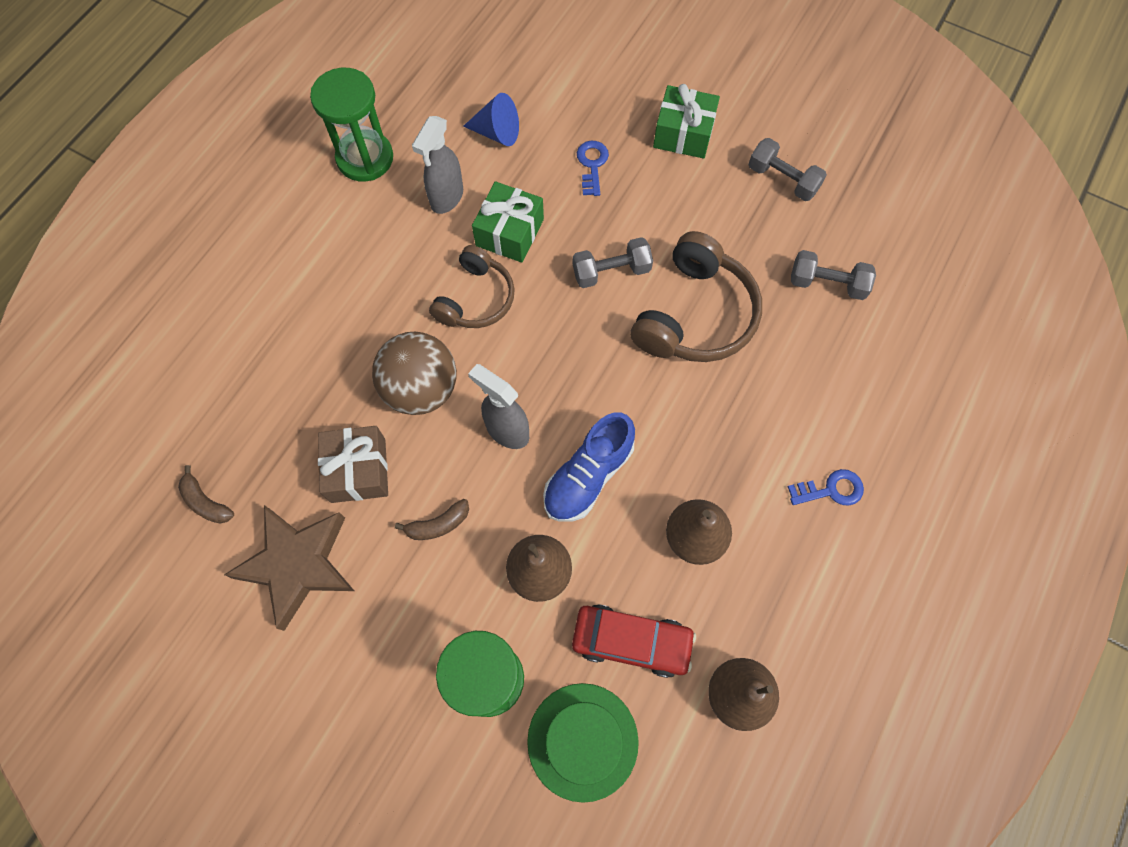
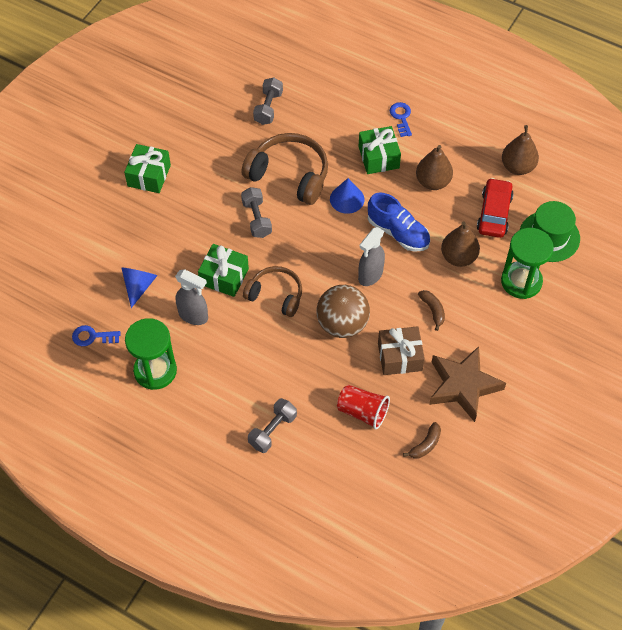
camera: 90 degrees left, 10 degrees down
blue key [577,140,609,196] -> blue key moved to [72,325,120,346]
grey dumbbell [748,138,827,201] -> grey dumbbell moved to [248,398,297,453]
none -> blue cone [330,178,364,214]
none -> red cup [337,385,390,429]
none -> green gift [358,126,401,174]

